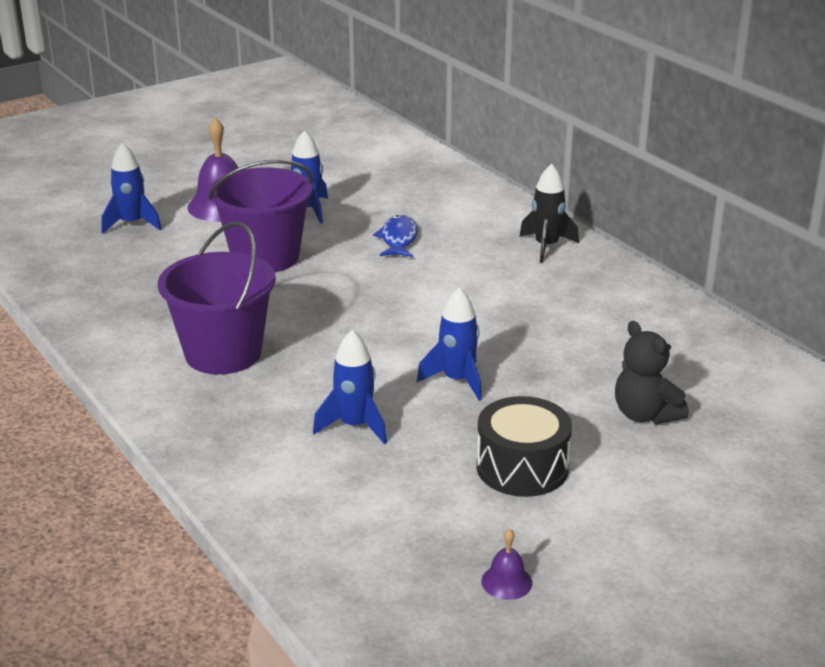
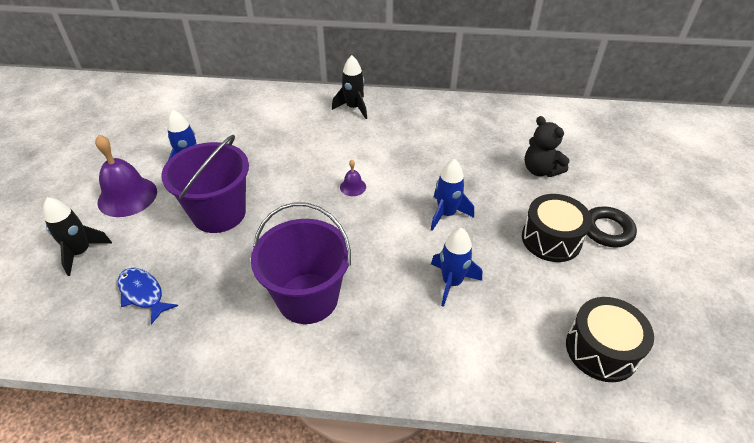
camera: 50 degrees left, 15 degrees up
blue rocket [101,143,162,234] -> black rocket [43,197,112,276]
blue fish [373,215,418,257] -> blue fish moved to [118,268,178,325]
purple bell [481,528,532,600] -> purple bell moved to [340,160,366,196]
black teddy bear [615,321,689,424] -> black teddy bear turned 45 degrees clockwise [525,116,570,177]
none -> black drum [566,297,654,382]
none -> black ring [587,207,637,248]

